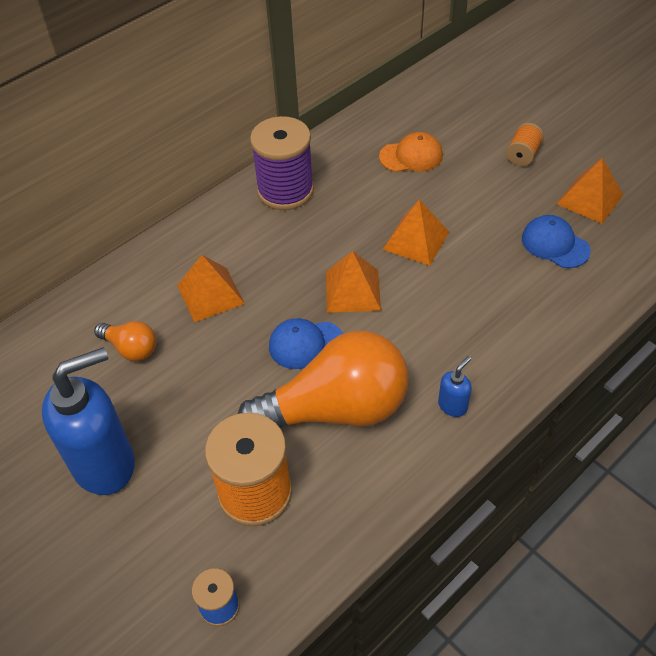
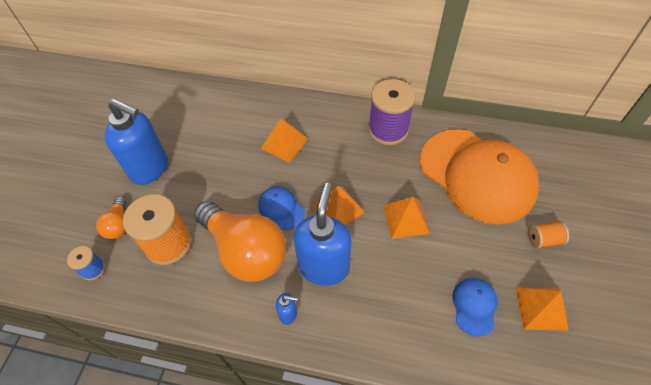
camera: 55 degrees right, 5 degrees up
orange light bulb [94,321,156,361] -> orange light bulb moved to [96,197,126,239]
orange cap [379,132,443,172] -> orange cap [420,129,539,225], size x2.42
none -> blue soap dispenser [293,183,352,286]

